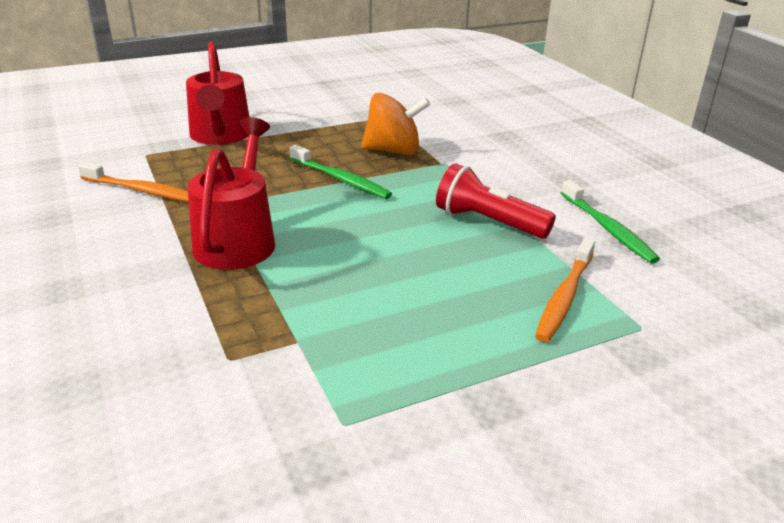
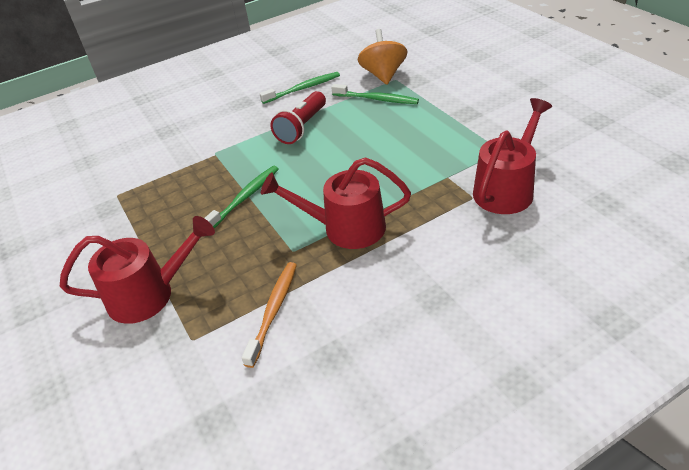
camera: 90 degrees left, 10 degrees up
orange spinning top [361,93,430,156] -> orange spinning top moved to [357,29,407,85]
orange toothbrush [535,238,595,342] -> green toothbrush [331,84,419,104]
none -> red watering can [473,98,552,214]

